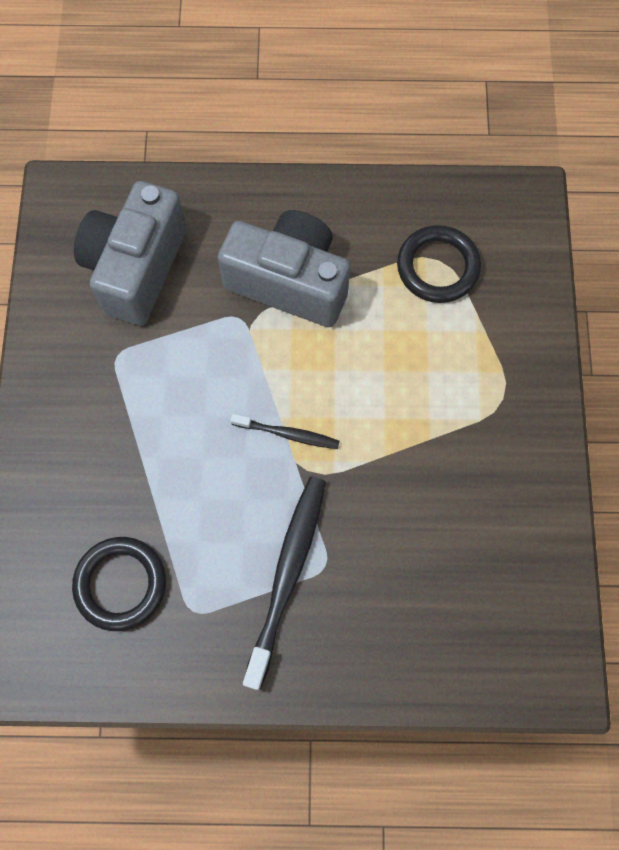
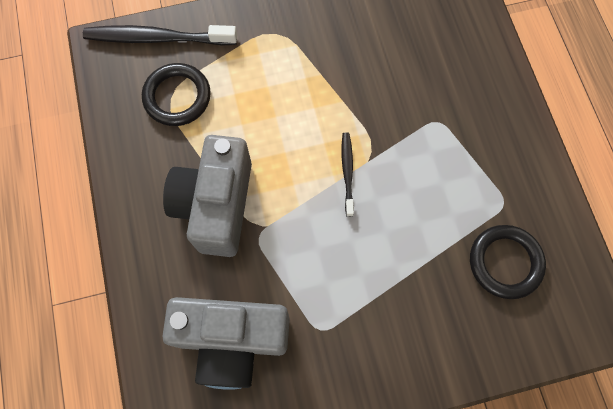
camera: 105 degrees left, 0 degrees up
black toothbrush [243,476,326,690] -> black toothbrush moved to [83,25,237,46]

